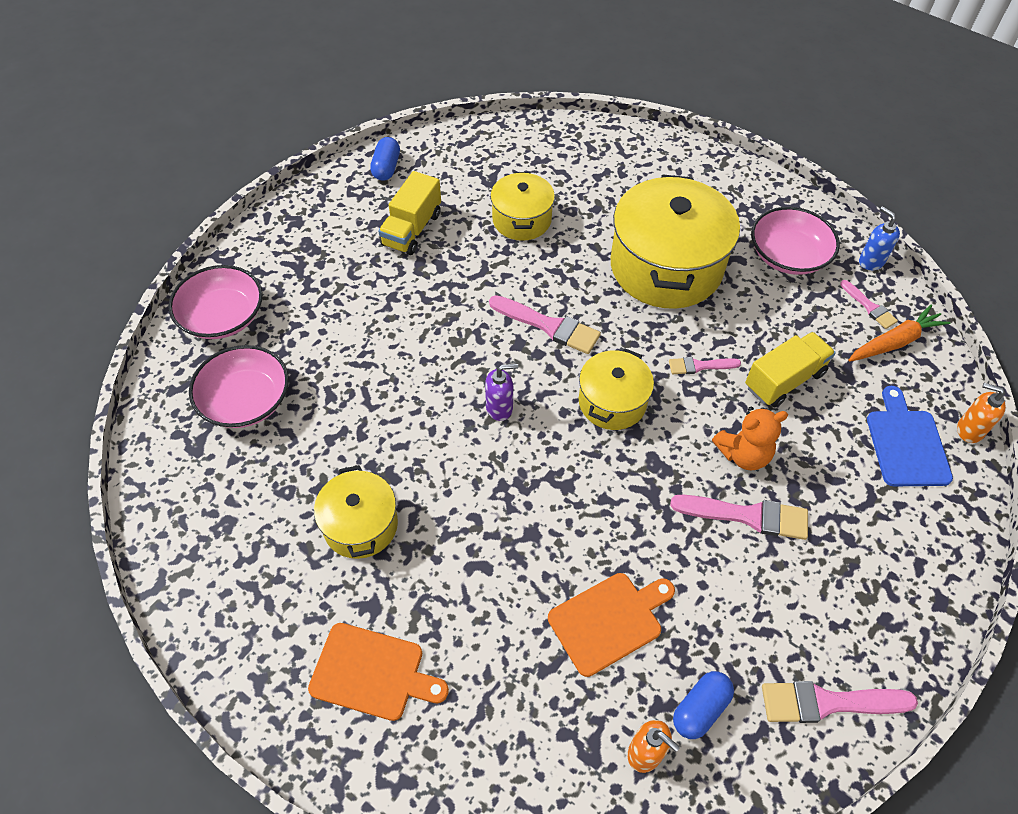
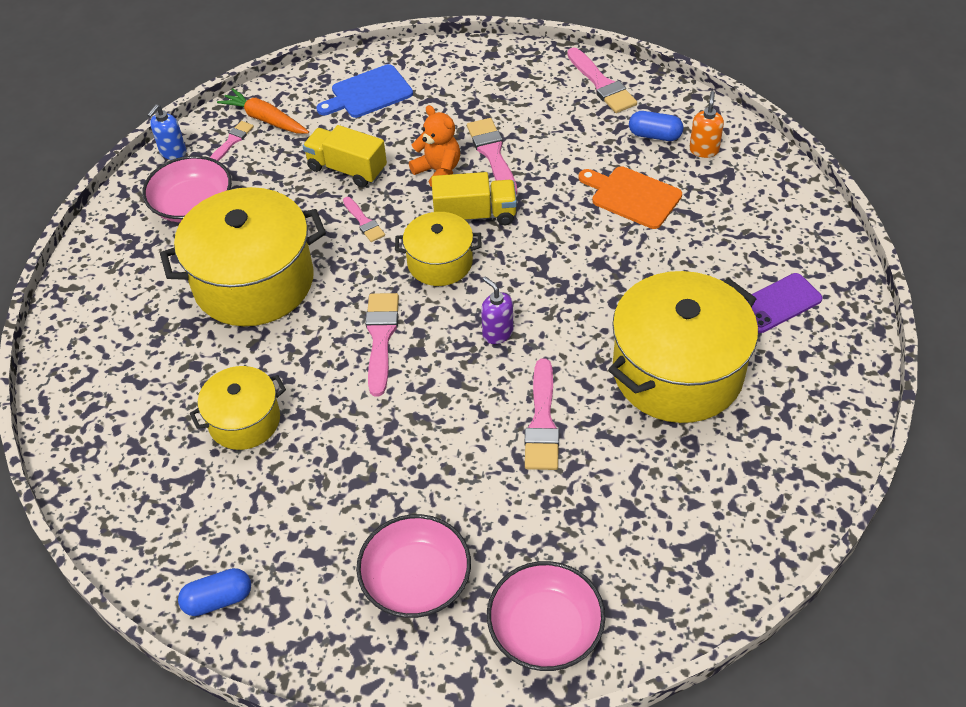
camera: 115 degrees left, 5 degrees down
pink bowl [189,345,289,428] -> pink bowl moved to [356,514,471,618]
orange cutting board [308,623,449,721] -> purple phone [746,273,823,333]
yellow pot [314,465,398,559] -> yellow pot [608,271,758,423], size x1.83
yellow truck [378,171,441,255] -> yellow truck moved to [431,172,517,225]
orange soap dispenser [957,383,1006,443] -> none
none -> pink brush [525,359,559,470]

